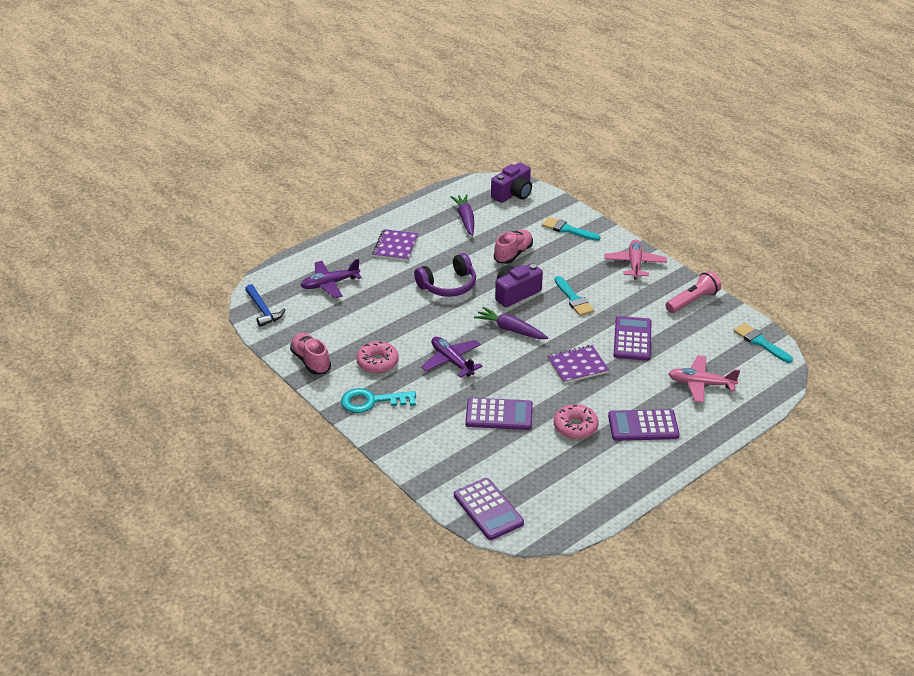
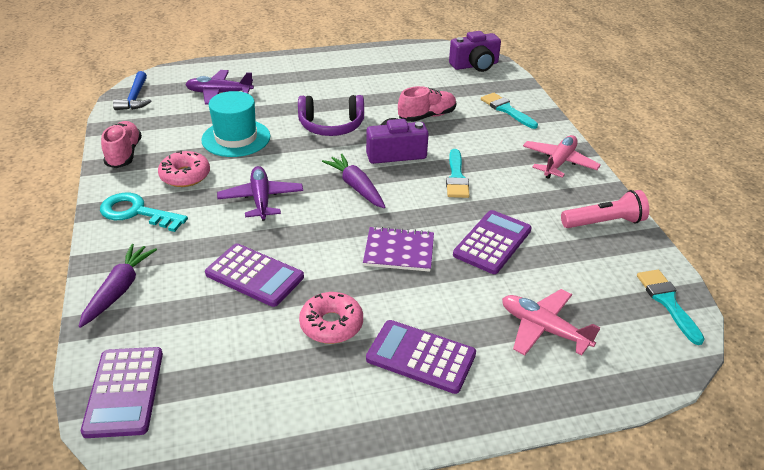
camera: 25 degrees right, 0 degrees up
purple notebook [373,229,418,261] -> none
purple carrot [451,194,474,236] -> purple carrot moved to [79,244,157,328]
none -> turquoise hat [201,91,270,157]

